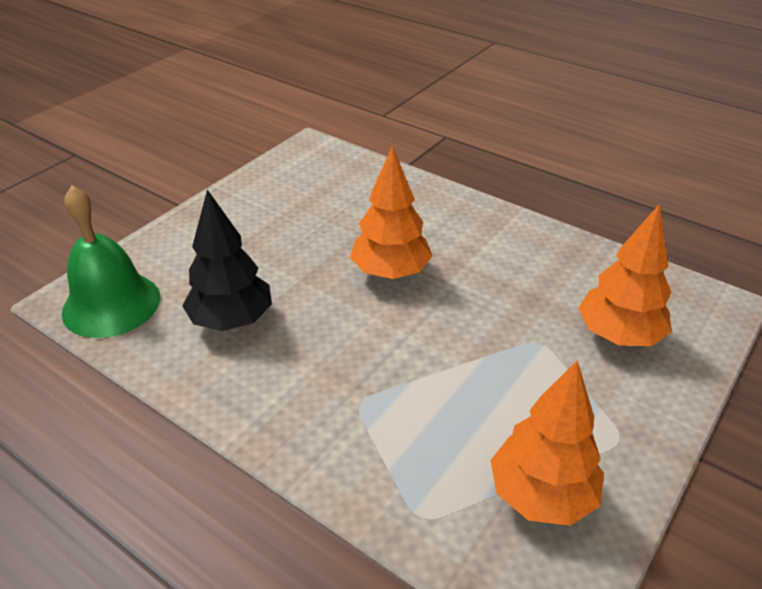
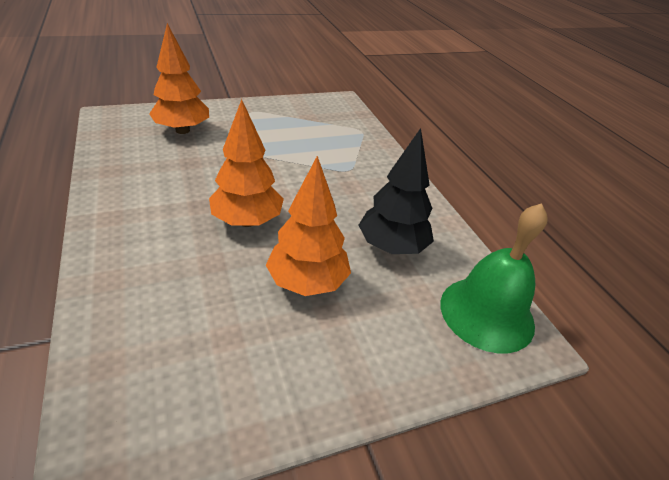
camera: 150 degrees left, 0 degrees up
orange tree [490,361,604,526] -> orange tree moved to [266,156,351,296]

